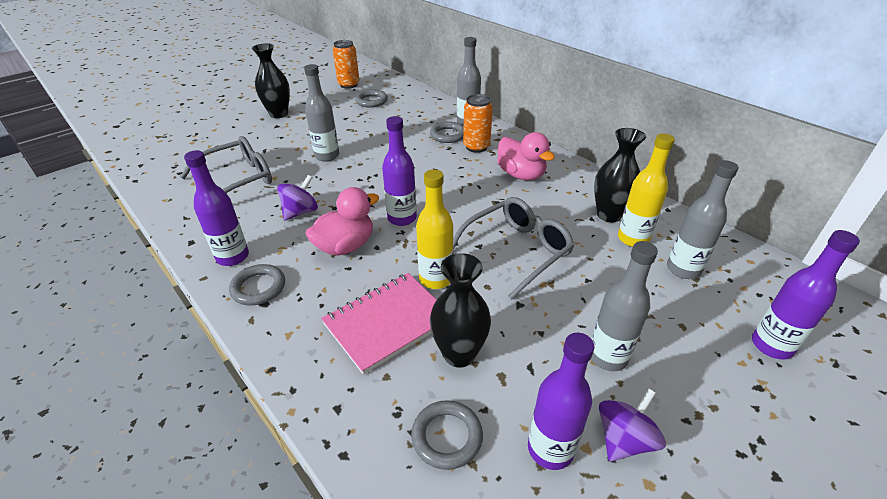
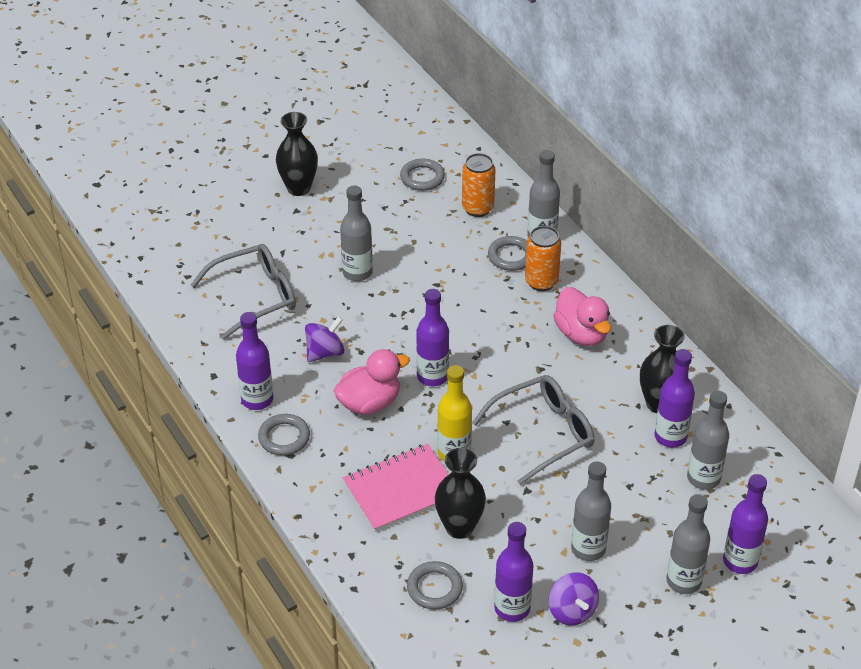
camera: 10 degrees right, 5 degrees up
orange can [333,40,359,89] -> orange can moved to [462,153,495,217]
purple spinning top [599,388,666,461] -> purple spinning top turned 105 degrees clockwise [549,572,599,625]
yellow bottle [618,134,675,247] -> purple bottle [654,349,695,448]
none -> grey bottle [666,494,710,594]

